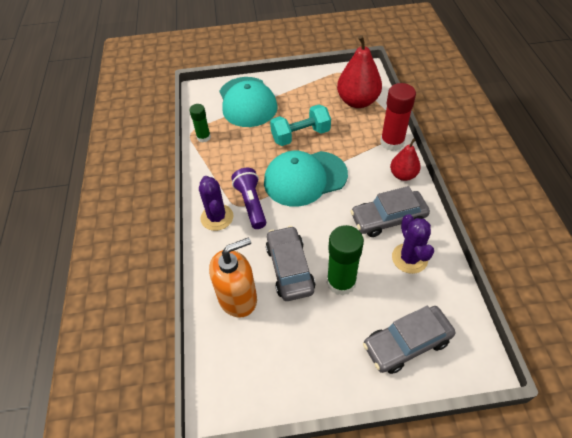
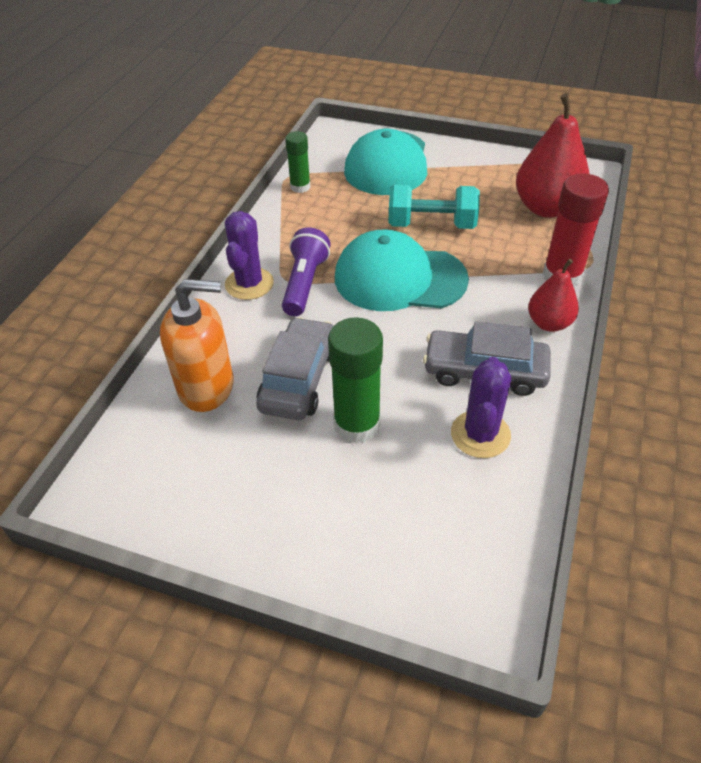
camera: 25 degrees right, 5 degrees down
grey car [363,306,455,374] -> none

